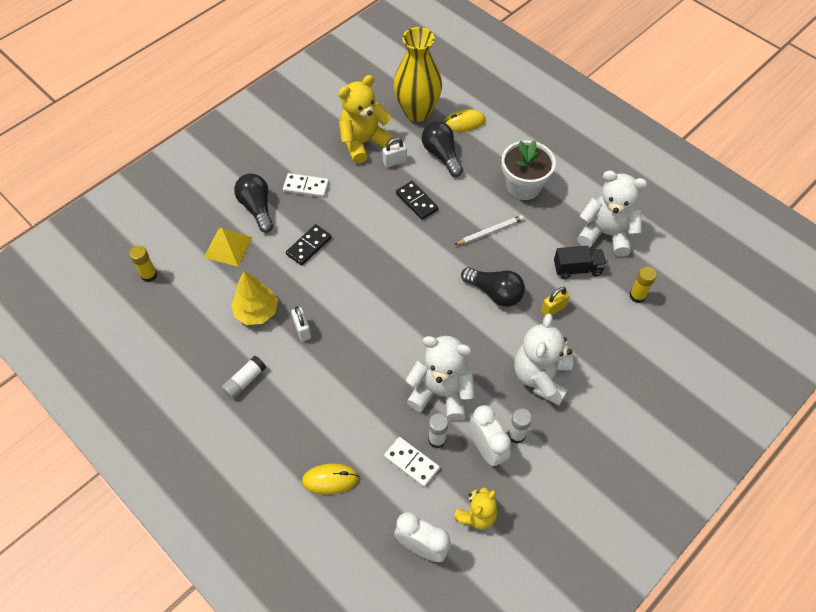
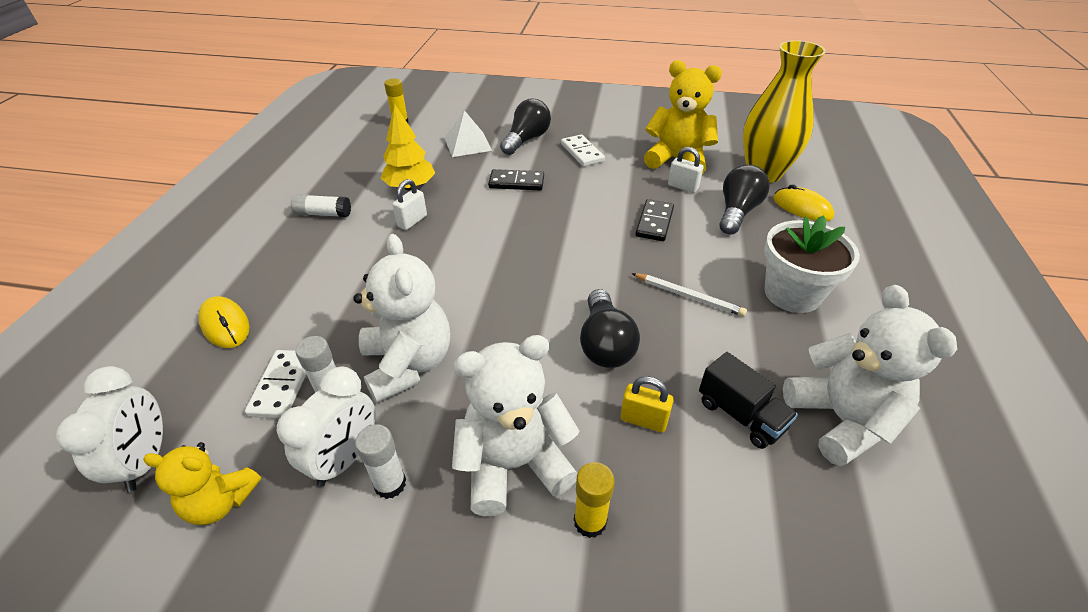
camera: 55 degrees right, 15 degrees down
yellow pyramid [204,228,253,267] -> white pyramid [445,110,492,157]
yellow glue stick [630,266,657,303] -> yellow glue stick moved to [574,462,615,538]

